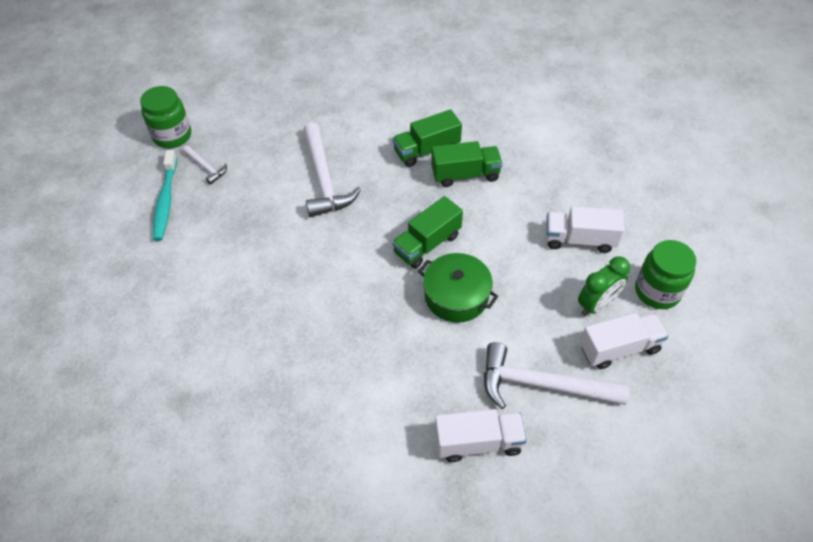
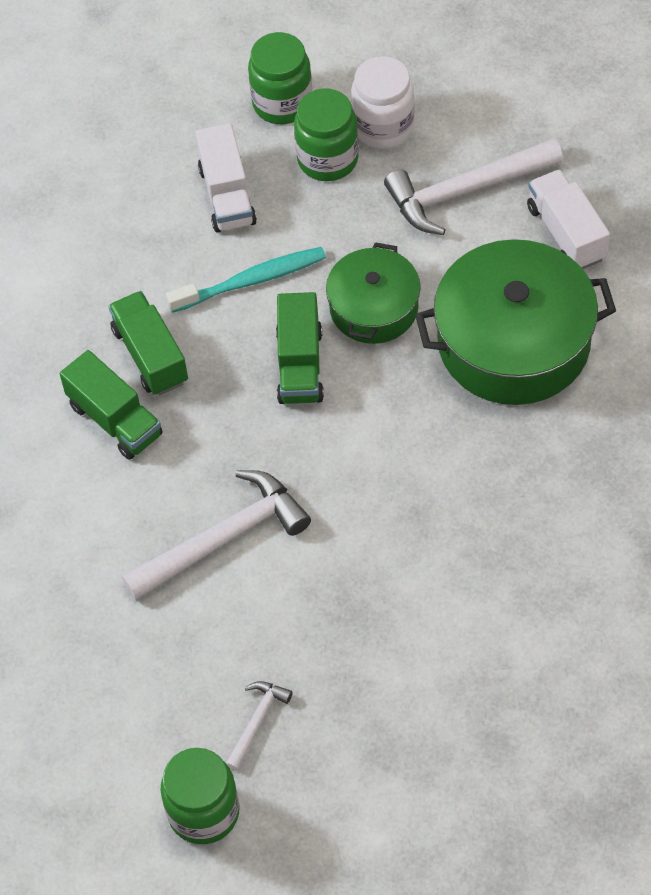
camera: 105 degrees left, 5 degrees up
turquoise toothbrush [153,150,177,241] -> turquoise toothbrush moved to [166,247,326,313]
green truck [392,196,463,269] -> green truck turned 60 degrees clockwise [276,292,324,404]
white hammer [484,342,629,409] -> white hammer turned 75 degrees clockwise [384,138,563,235]
green clock [578,256,630,316] -> green jar [294,89,359,181]
white truck [580,313,669,369] -> white jar [351,56,415,149]
none -> green pot [415,239,616,405]

